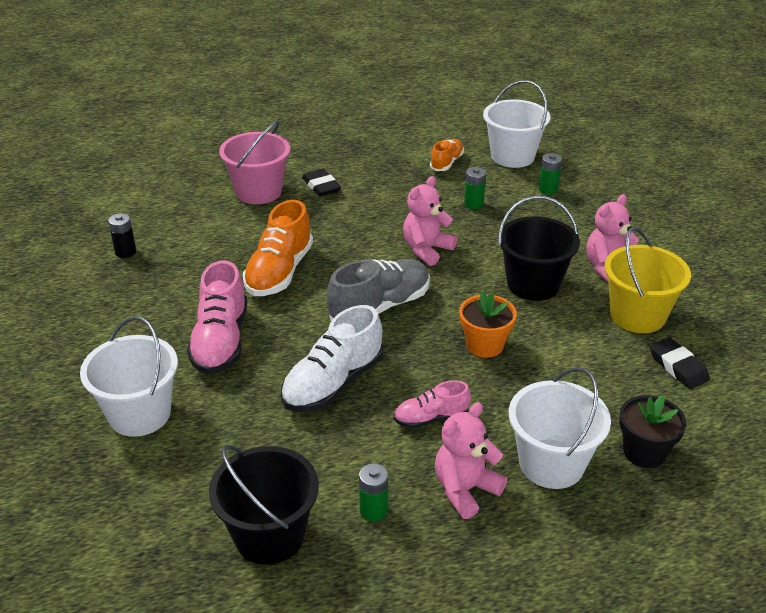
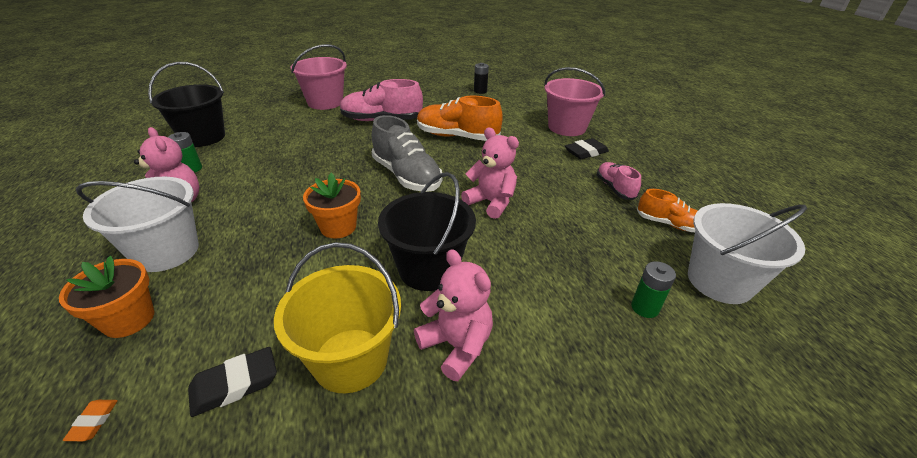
camera: 90 degrees right, 0 degrees up
white bucket [80,316,178,437] -> pink bucket [291,44,347,110]
white shoe [281,305,383,412] -> none
pink shoe [394,380,471,429] -> pink shoe moved to [597,162,641,200]
green battery [464,167,486,209] -> none
black flower pot [619,395,687,468] -> orange flower pot [59,256,154,338]
none -> orange eraser [63,400,118,441]

